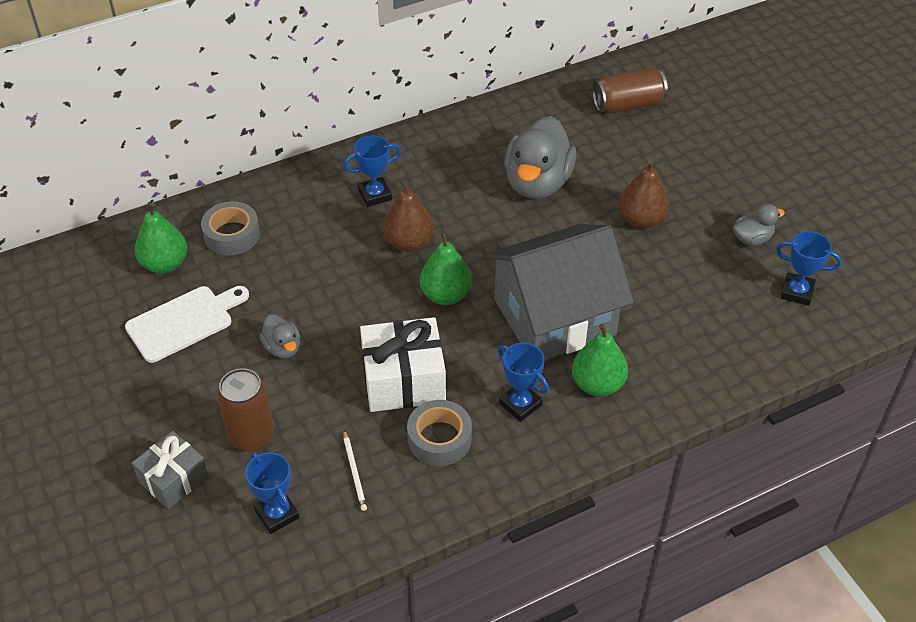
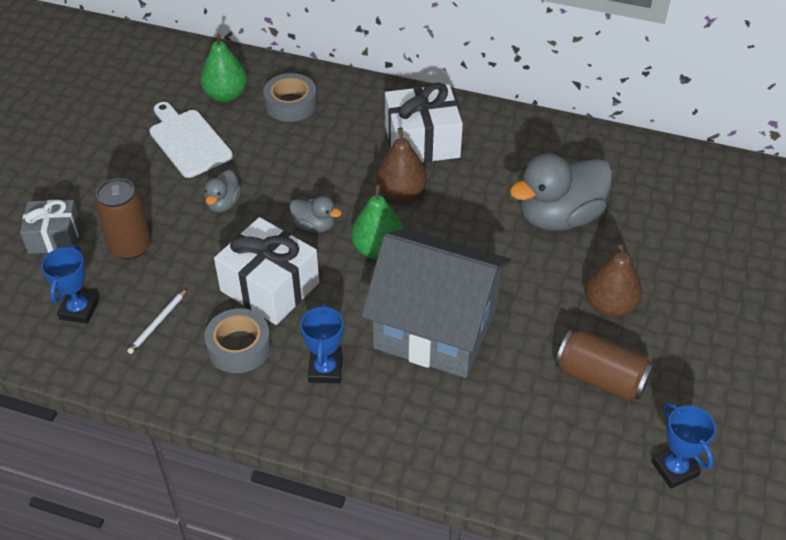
camera: 45 degrees right, 0 degrees up
white cutting board [125,286,249,363] -> white cutting board turned 135 degrees counterclockwise [149,102,233,178]
blue trophy [344,135,401,207] -> white gift [385,83,463,163]
green pear [572,324,628,396] -> none
brown can [592,67,668,114] -> brown can moved to [555,329,654,401]
grey duck [733,204,785,246] -> grey duck moved to [289,196,342,233]

